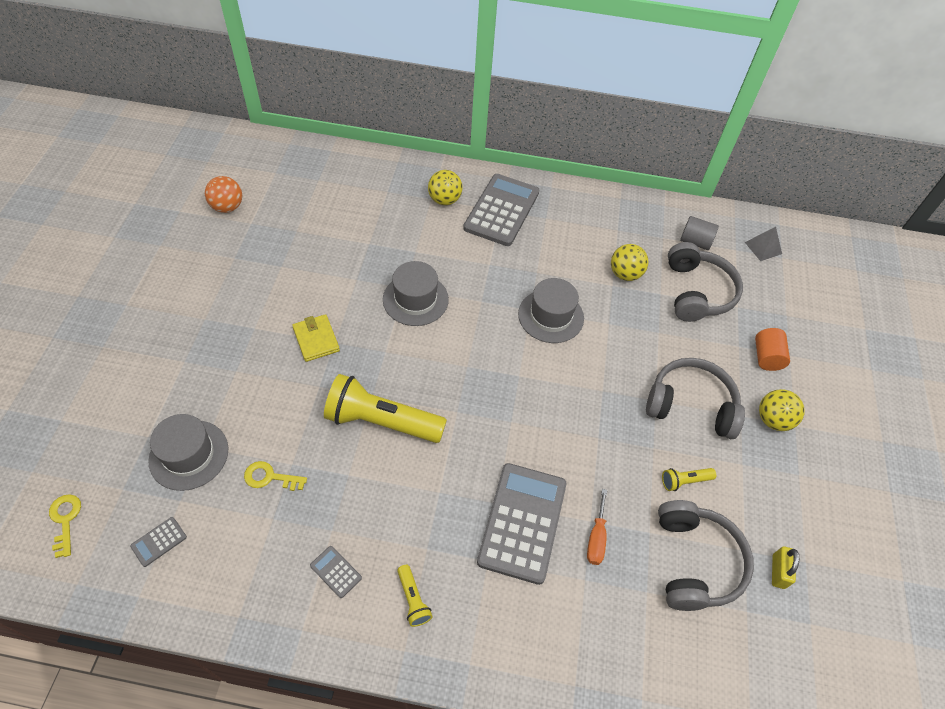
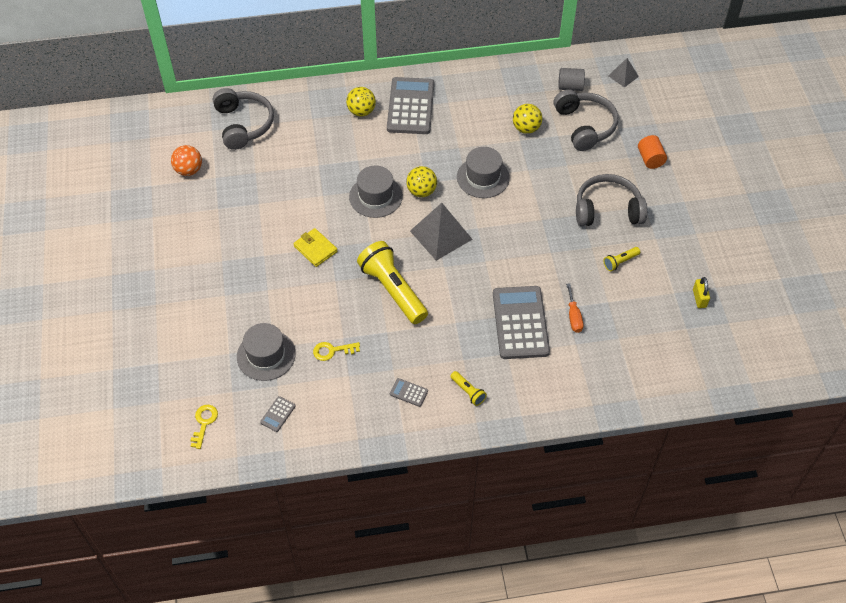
camera: 15 degrees left, 0 degrees up
yellow key [49,494,81,558] -> yellow key turned 45 degrees clockwise [190,405,218,449]
yellow flashlight [324,374,447,443] -> yellow flashlight turned 60 degrees clockwise [357,241,428,324]
grey headphones [658,500,754,611] -> grey headphones moved to [213,88,274,150]
yellow ball [759,389,805,431] -> yellow ball moved to [406,166,437,197]
none -> grey pyramid [410,203,473,261]

